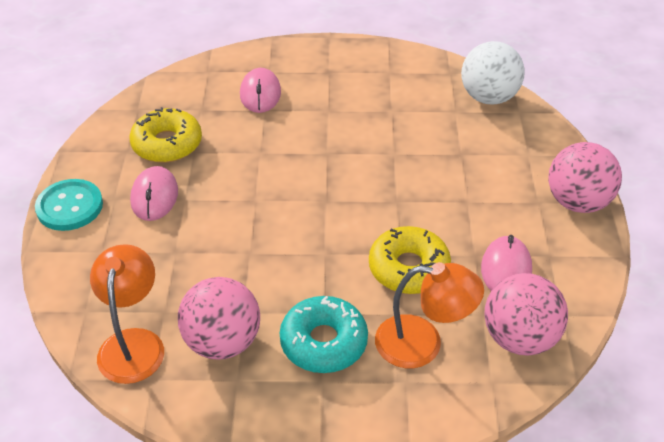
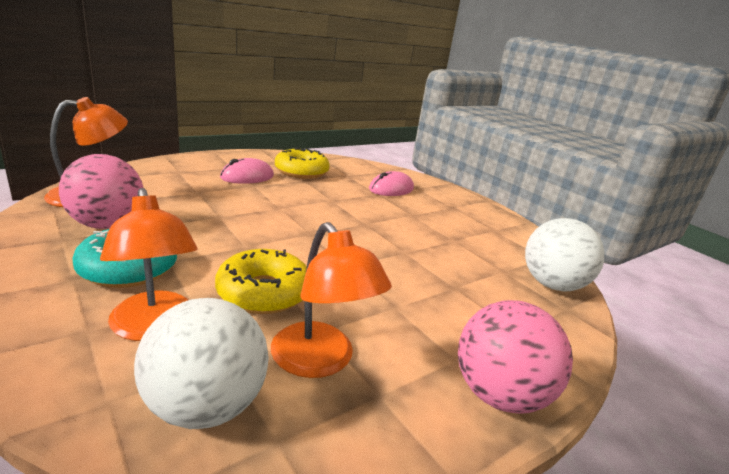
camera: 50 degrees right, 20 degrees down
turquoise button [35,179,103,231] -> none
pink mouse [481,235,532,291] -> orange lamp [271,222,392,378]
pink ball [484,273,568,356] -> white ball [134,298,269,429]

